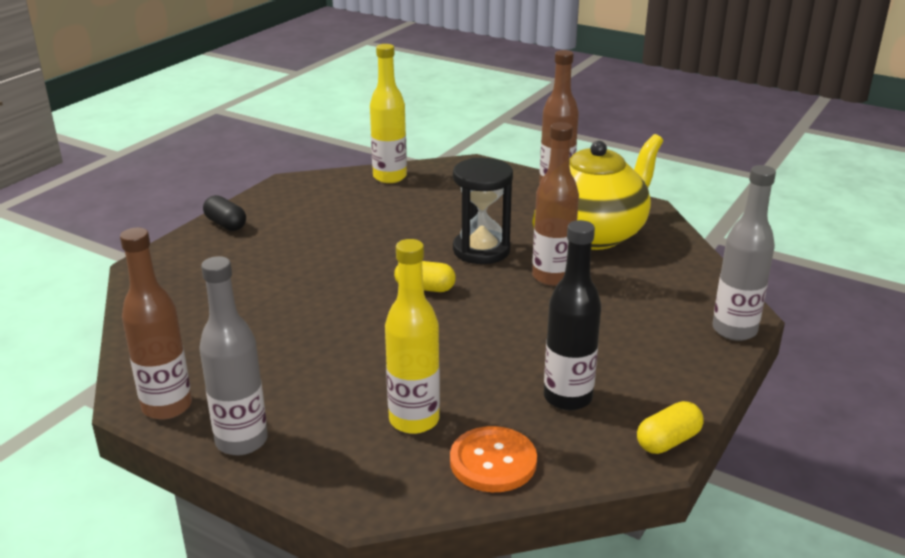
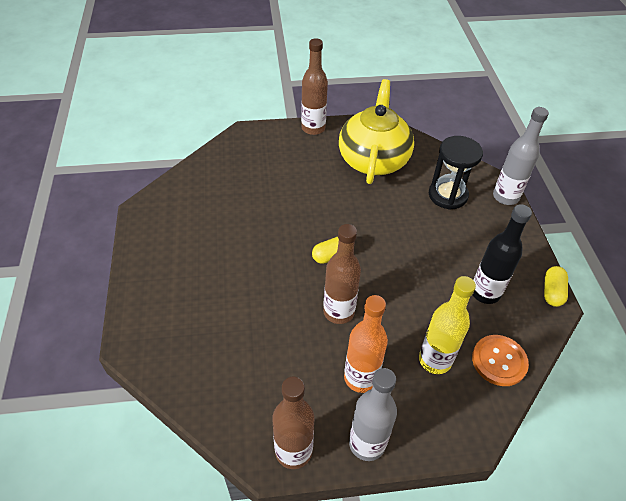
camera: 40 degrees left, 20 degrees up
black capsule [203,195,246,231] -> none
yellow bottle [370,44,407,183] -> none
black hourglass [453,158,513,264] -> black hourglass moved to [429,136,483,210]
brown bottle [532,122,579,286] -> brown bottle moved to [323,224,361,324]
none -> orange bottle [344,295,388,393]

